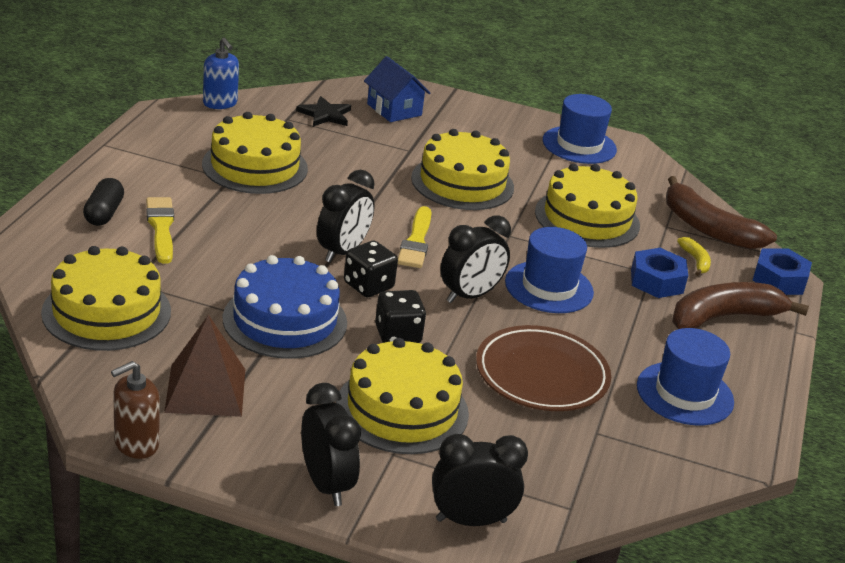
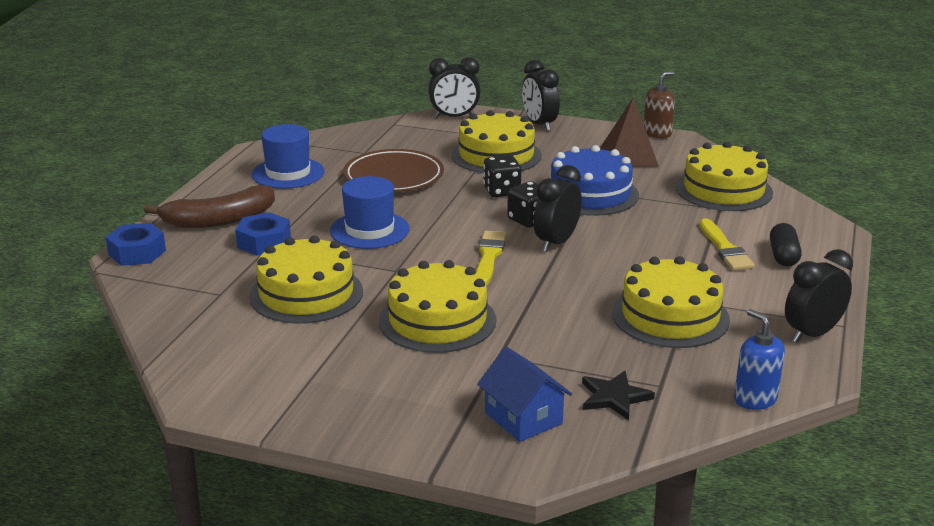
camera: 175 degrees left, 5 degrees down
black clock [440,215,511,303] -> black clock moved to [785,249,853,343]
blue hat [543,94,617,164] -> none
brown banana [666,176,777,249] -> none
yellow banana [677,237,711,276] -> none

